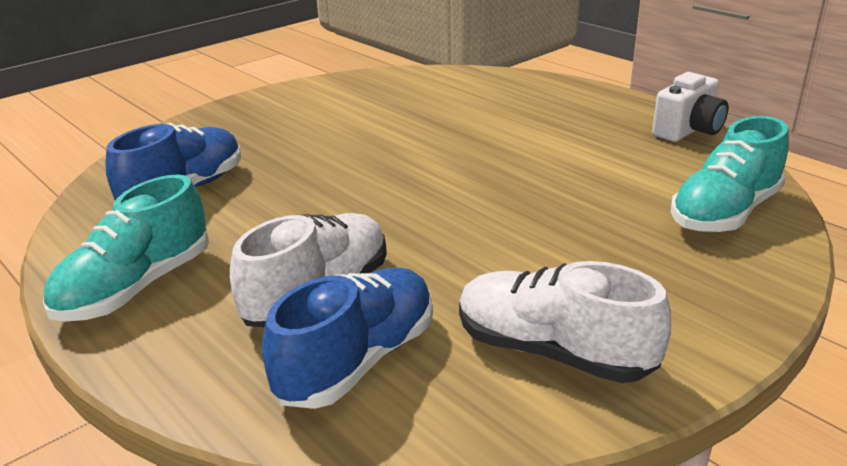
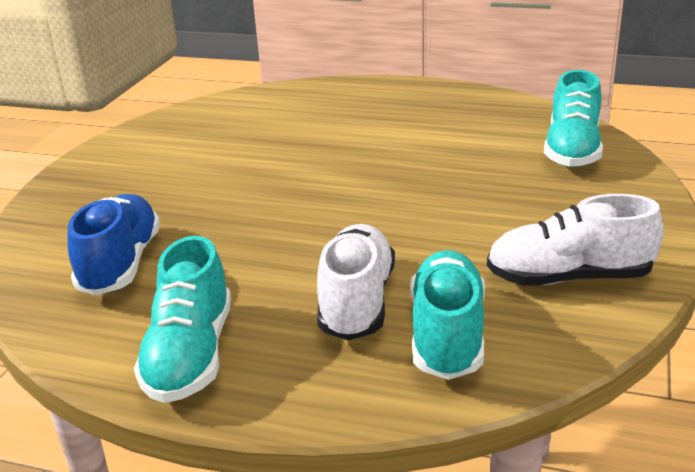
camera: 30 degrees left, 0 degrees up
blue shoe [262,268,433,409] -> turquoise shoe [410,250,485,380]
white camera [652,72,728,142] -> none

